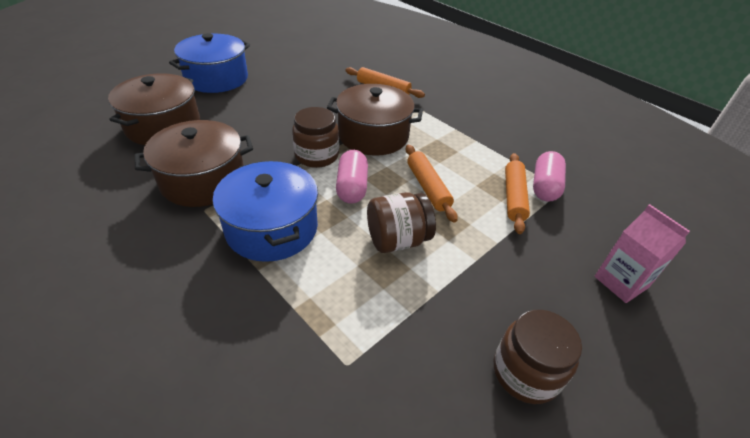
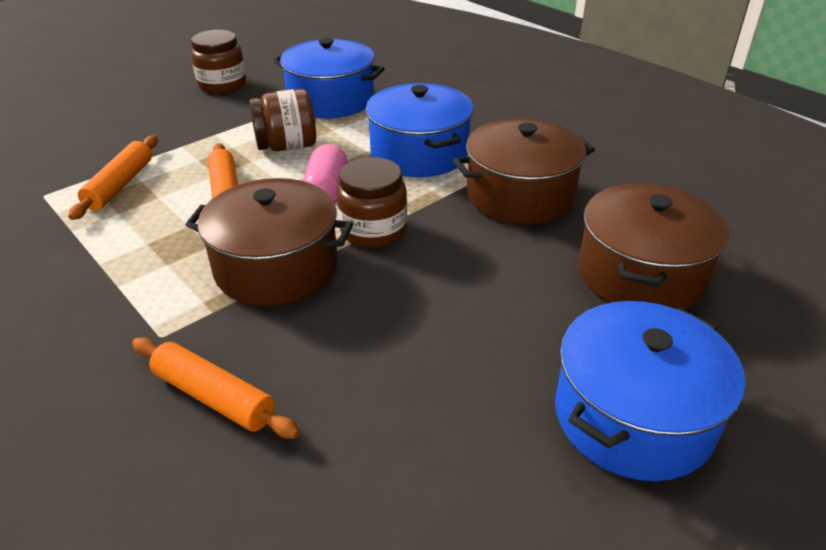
camera: 175 degrees left, 5 degrees down
pink capsule [533,151,566,202] -> none
pink carton [595,204,690,303] -> none
none -> blue pot [273,38,385,118]

